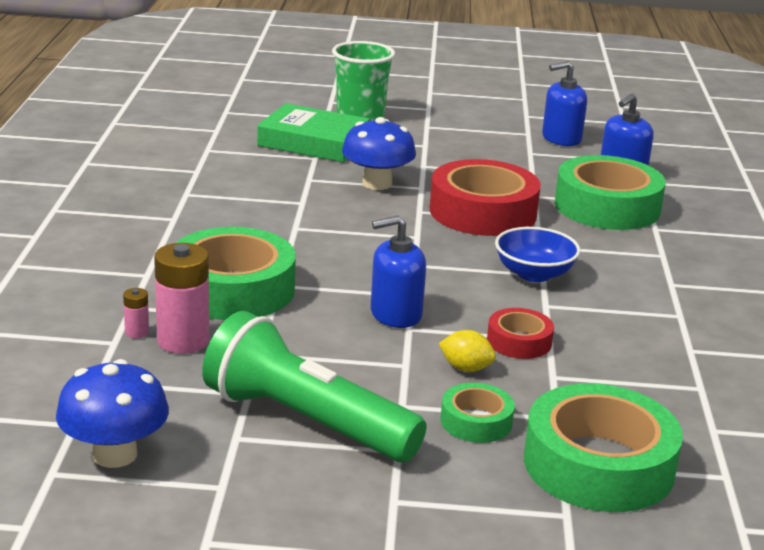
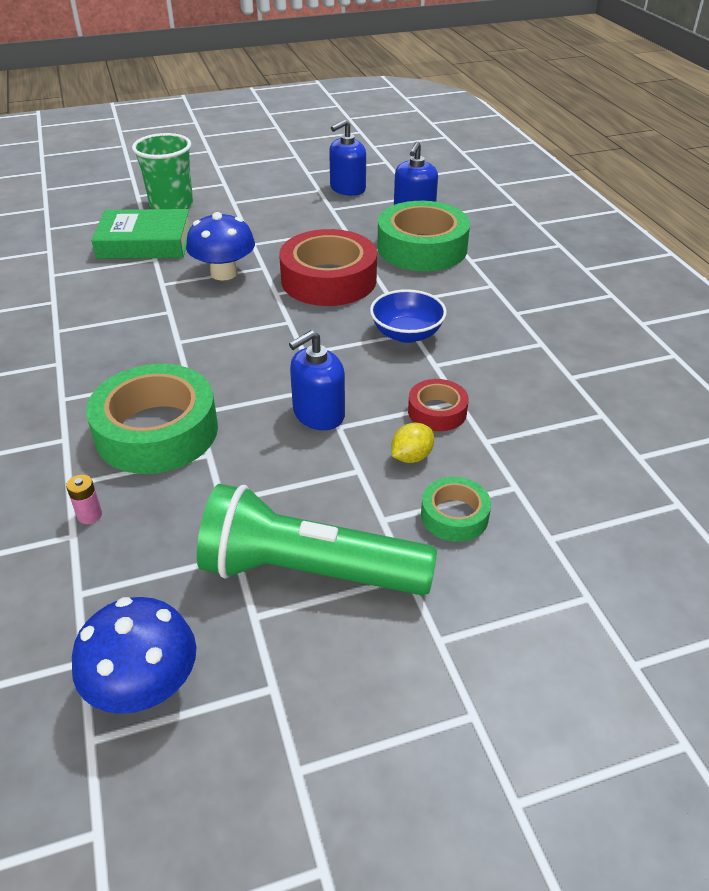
camera: 20 degrees left, 15 degrees up
pink battery [154,243,209,354] -> none
yellow lemon [439,330,496,372] -> yellow lemon turned 45 degrees counterclockwise [391,422,434,463]
green tape [524,383,683,512] -> none

